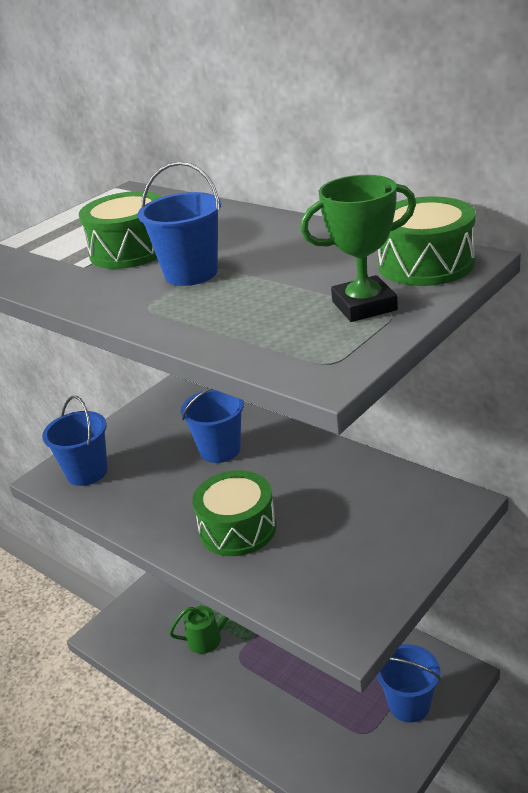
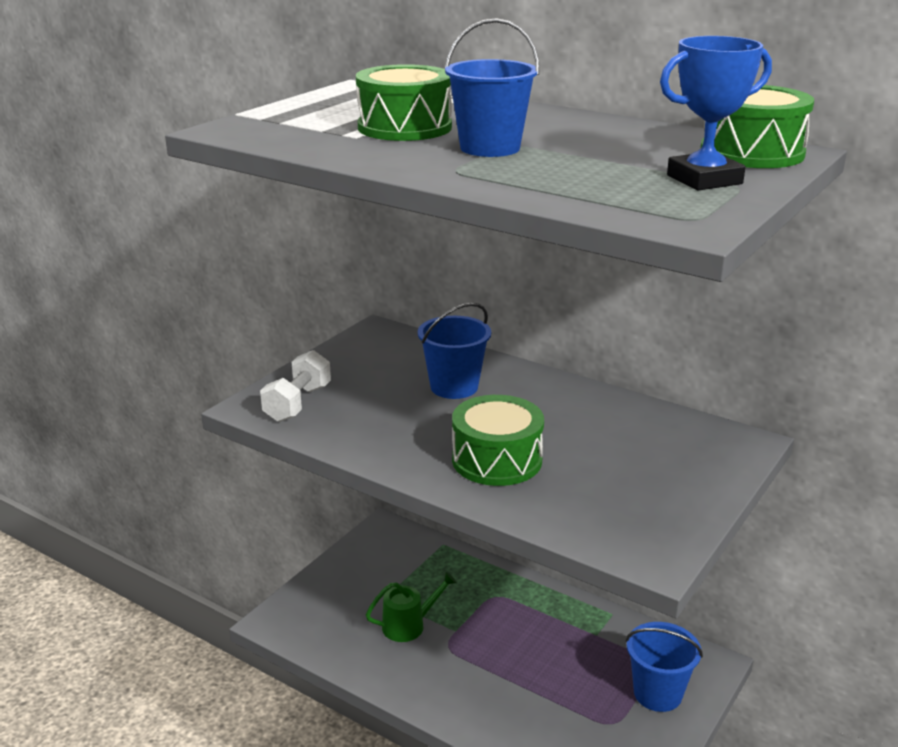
camera: 10 degrees left, 5 degrees down
blue bucket [42,396,108,486] -> white dumbbell [260,350,331,422]
green trophy [300,175,416,322] -> blue trophy [660,36,772,191]

